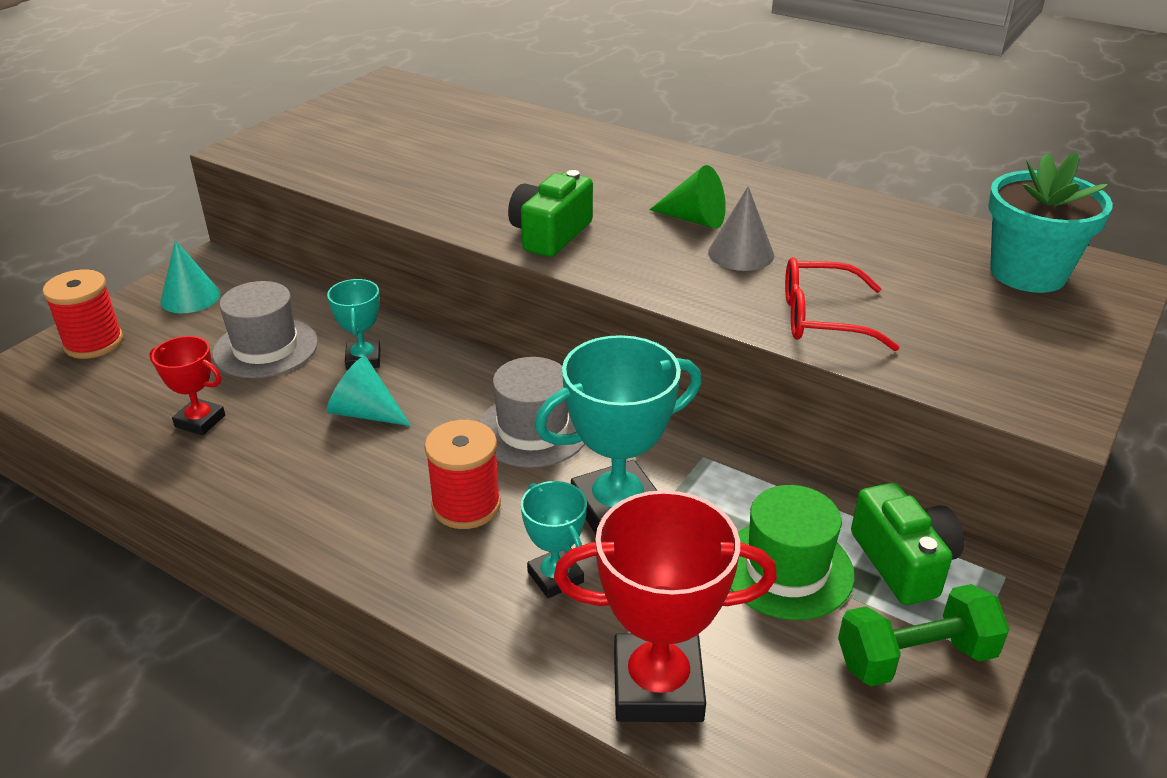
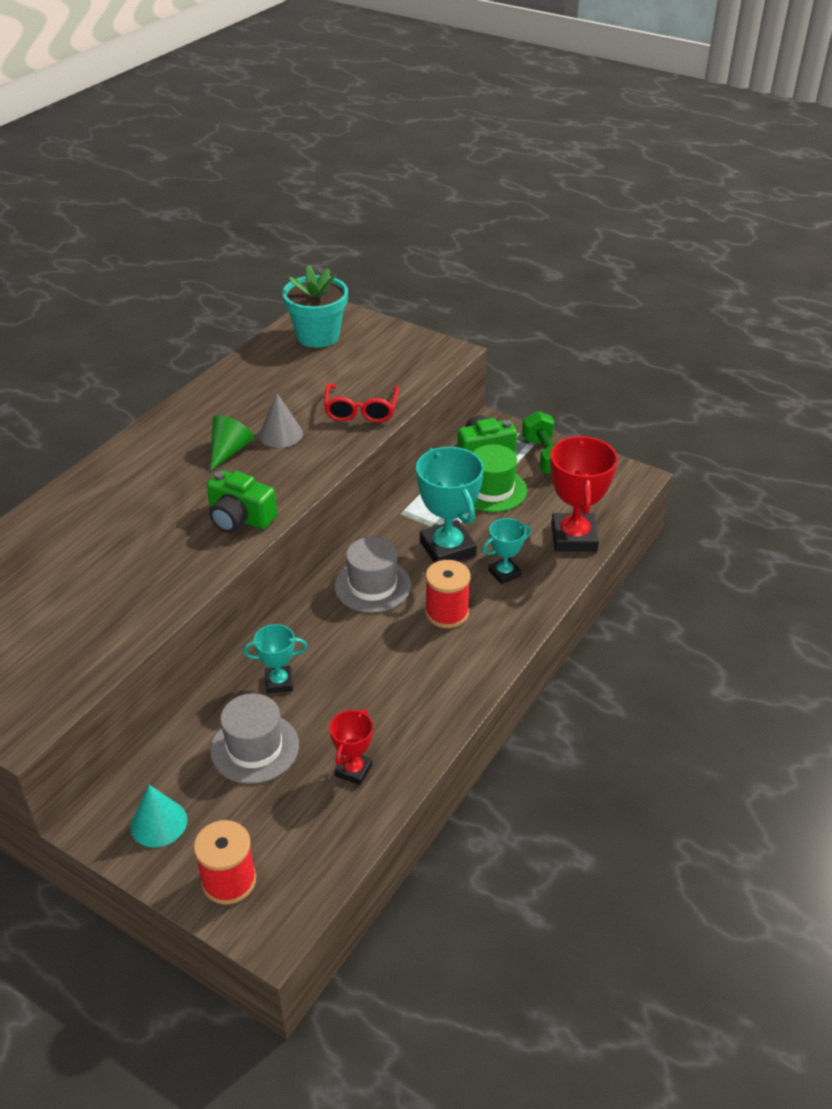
camera: 90 degrees left, 5 degrees up
turquoise cone [327,356,411,426] -> none

